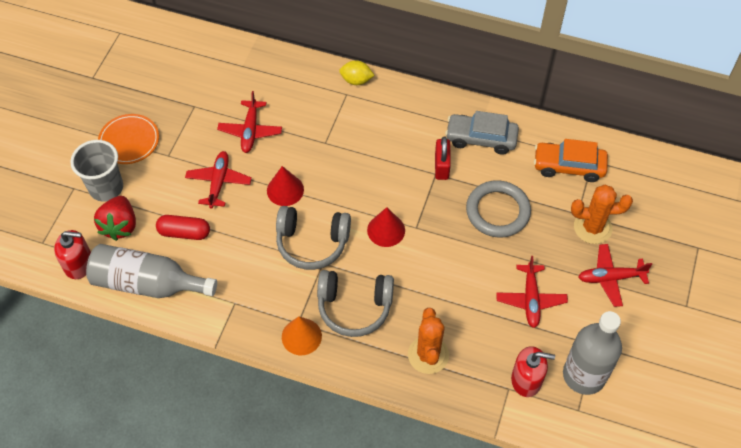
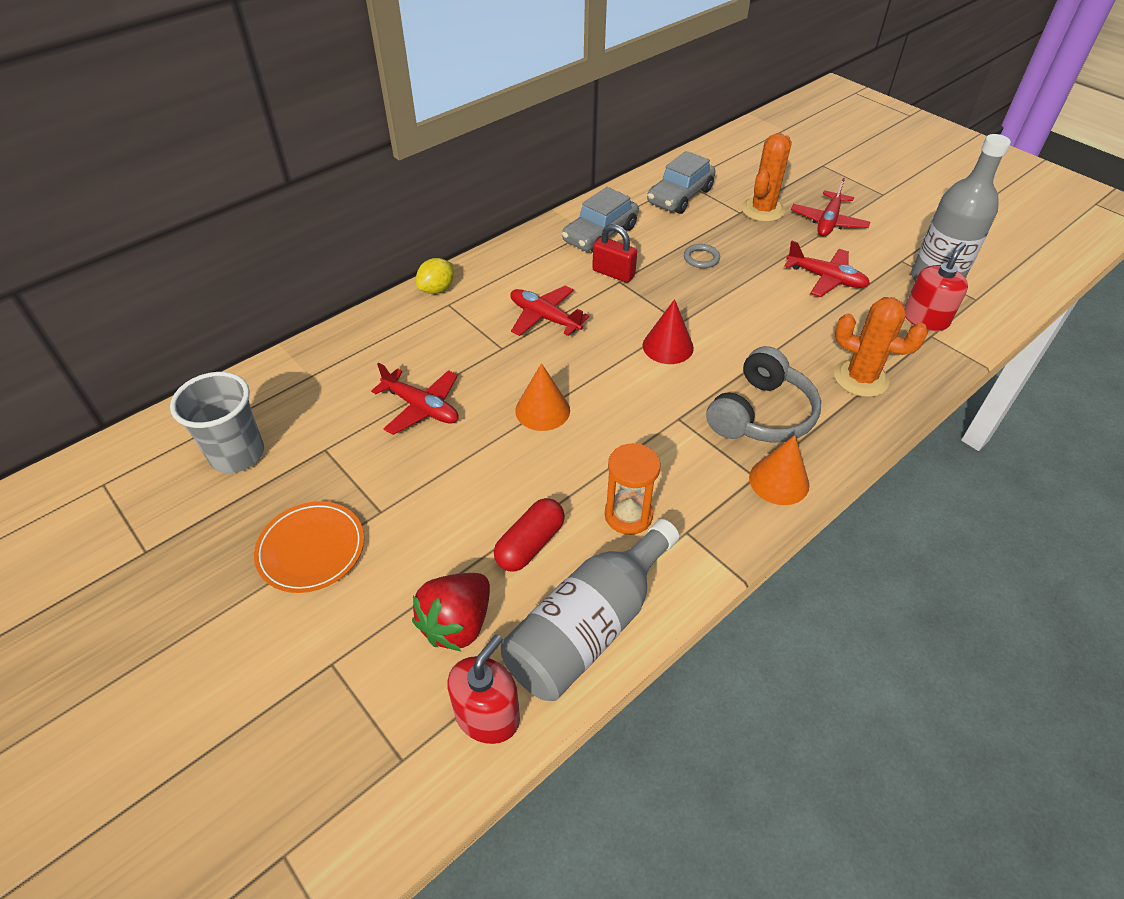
camera: 60 degrees left, 10 degrees down
grey cup [70,140,123,202] -> grey cup moved to [170,372,264,473]
red strawberry [94,196,136,241] -> red strawberry turned 90 degrees clockwise [412,573,490,652]
red plane [185,151,252,208] -> red plane moved to [510,285,590,336]
red cone [267,166,304,206] -> orange cone [515,363,570,431]
grey headphones [276,206,351,270] -> none
grey ring [466,180,531,238] -> grey ring [684,244,720,268], size x0.46
orange car [534,139,608,182] -> grey car [647,151,715,214]
none -> orange hourglass [605,443,661,535]

